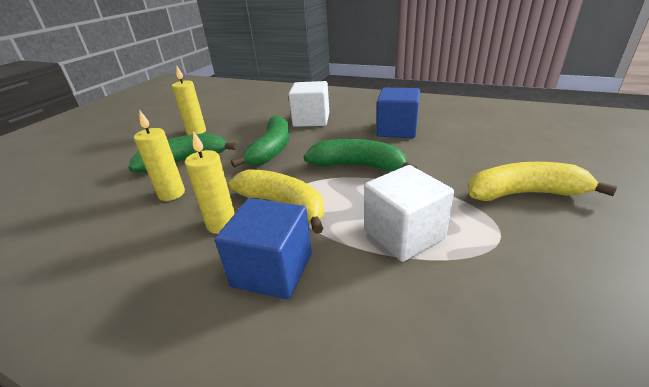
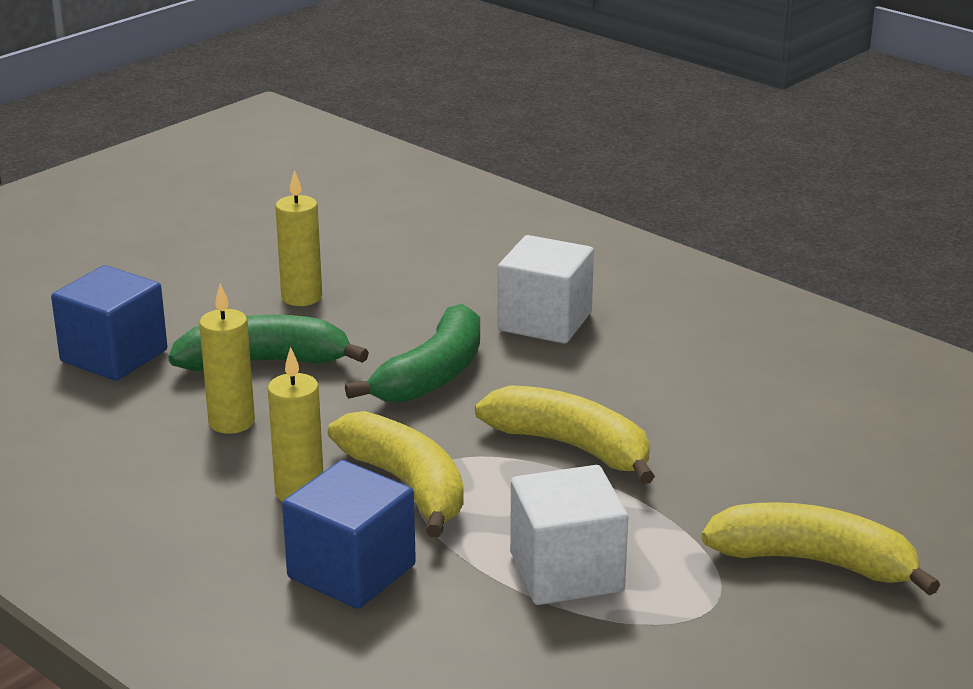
camera: 15 degrees right, 5 degrees down
green banana [304,139,417,171] -> yellow banana [475,385,655,484]
blue cube [376,88,420,138] -> blue cube moved to [51,265,167,381]

